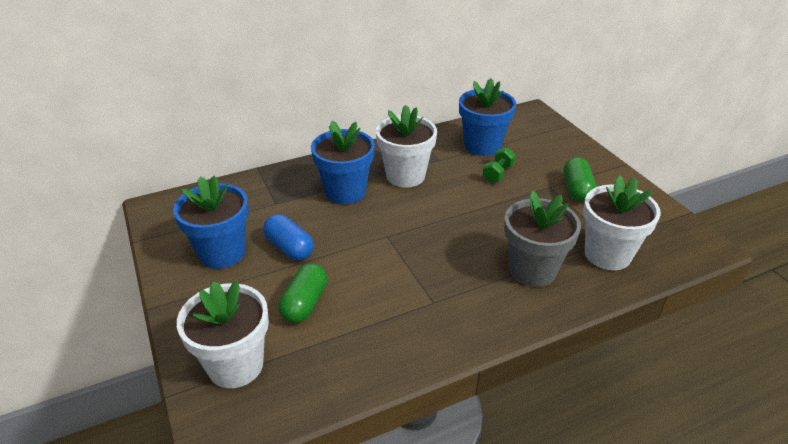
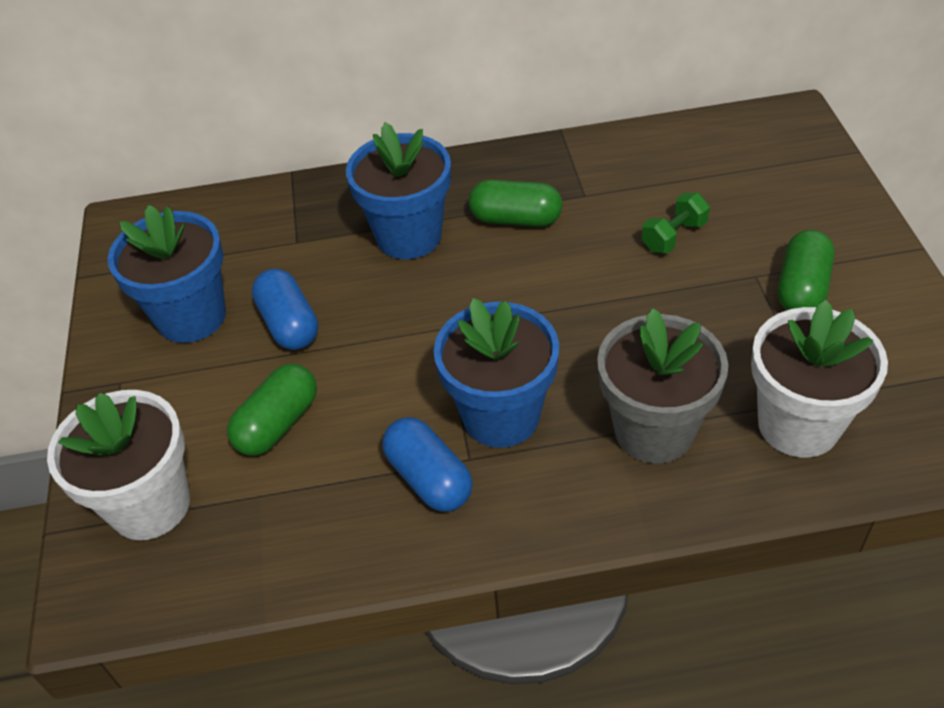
camera: 20 degrees right, 10 degrees up
white flower pot [376,105,437,188] -> green capsule [469,180,562,227]
blue flower pot [459,78,517,156] -> blue flower pot moved to [434,298,559,448]
none -> blue capsule [382,417,473,512]

